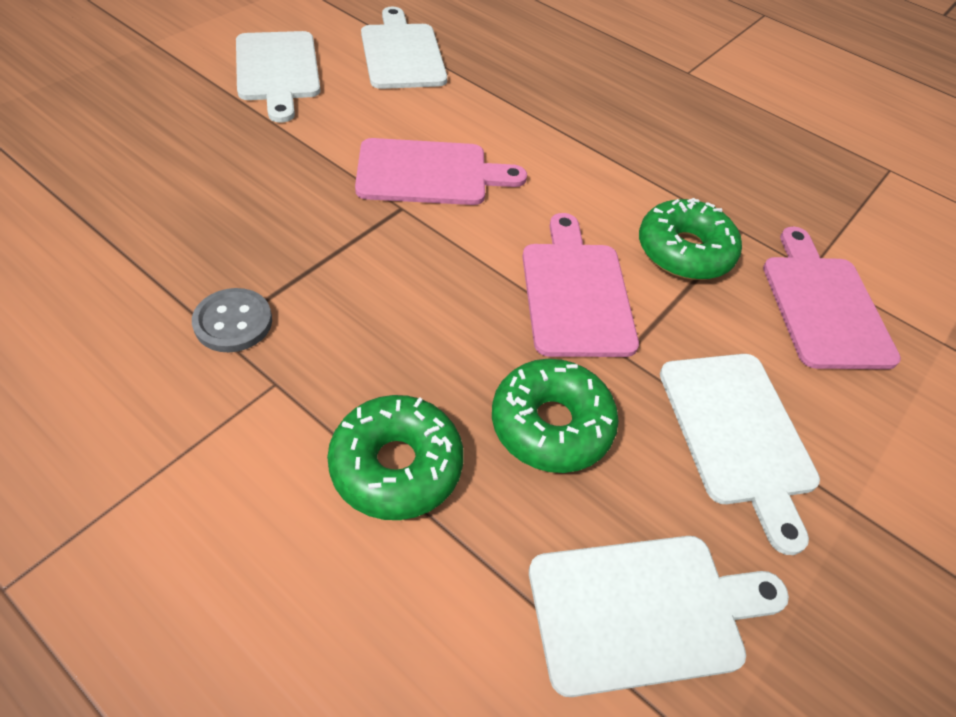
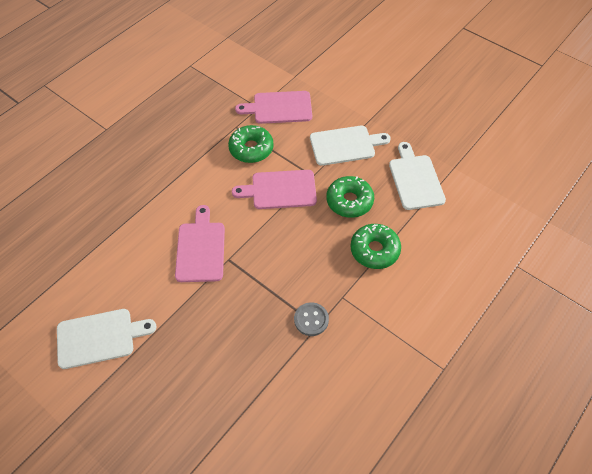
camera: 85 degrees left, 5 degrees up
white cutting board [361,7,447,89] -> none

